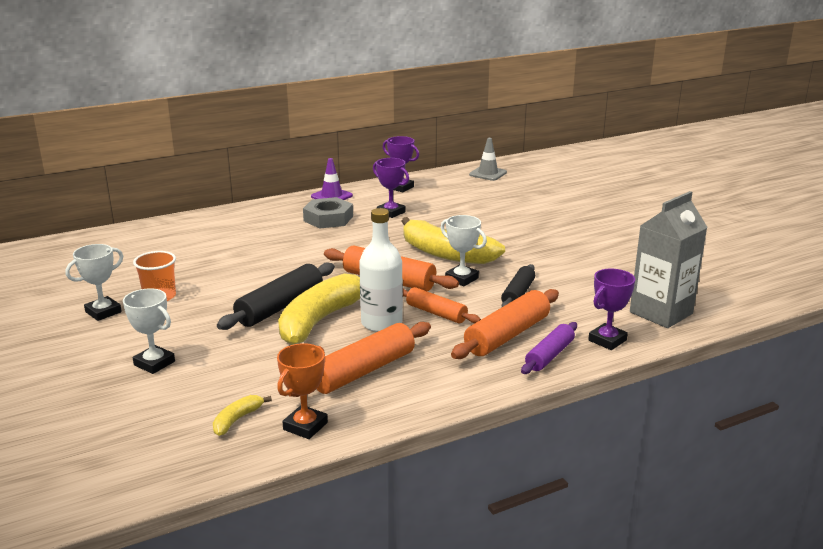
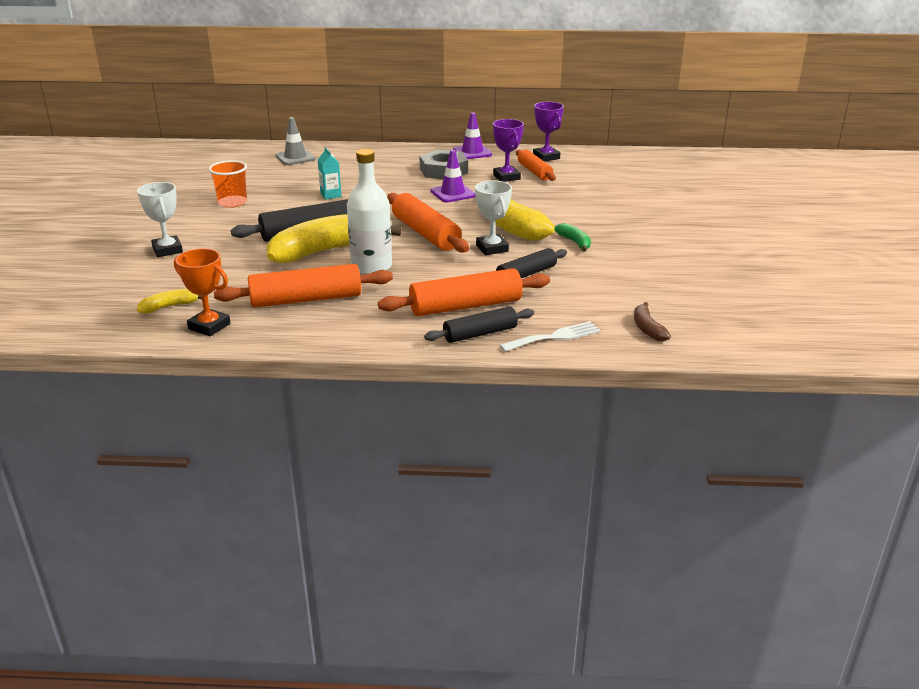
camera: 30 degrees right, 5 degrees up
white trophy [66,244,123,321] -> none
orange trophy [277,343,328,439] -> orange trophy turned 60 degrees clockwise [174,248,230,336]
orange rolling pin [403,287,481,323] -> orange rolling pin moved to [516,150,556,181]
grey traffic cone [469,138,507,181] -> grey traffic cone moved to [275,117,316,165]
purple rolling pin [521,322,577,374] -> black rolling pin [424,306,534,343]
purple trophy [588,269,635,350] -> white fork [500,321,601,352]
grey carton [630,191,708,328] -> brown banana [634,302,671,341]
none -> turquoise carton [318,147,342,200]
none -> purple traffic cone [430,150,475,202]
none -> green banana [555,223,591,252]

